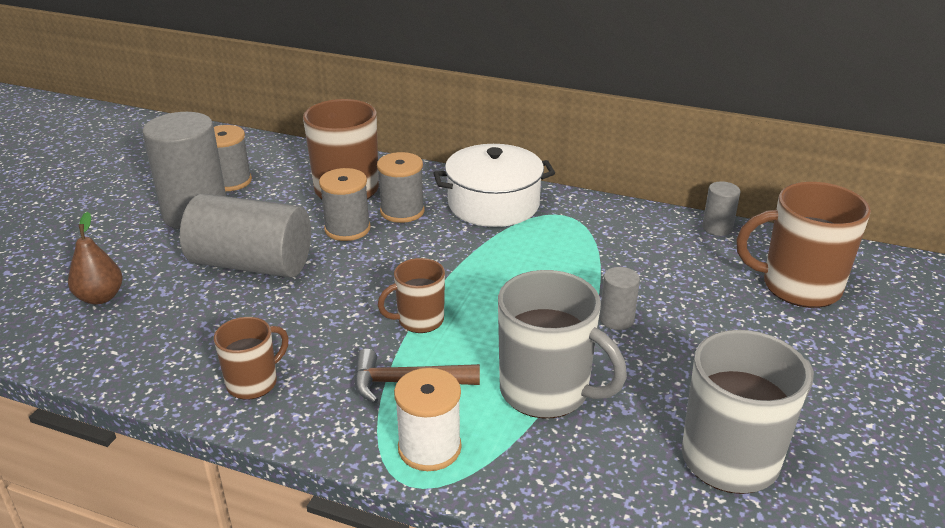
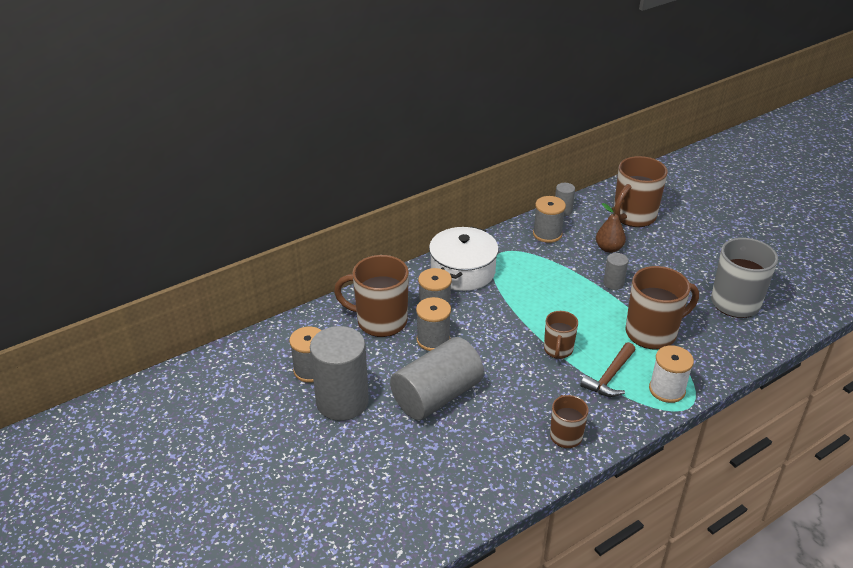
camera: 55 degrees left, 5 degrees up
brown pear [68,212,123,305] -> brown pear moved to [596,203,626,253]
grey mug [498,270,627,419] -> brown mug [626,266,699,349]
none -> grey spool [533,196,566,243]

